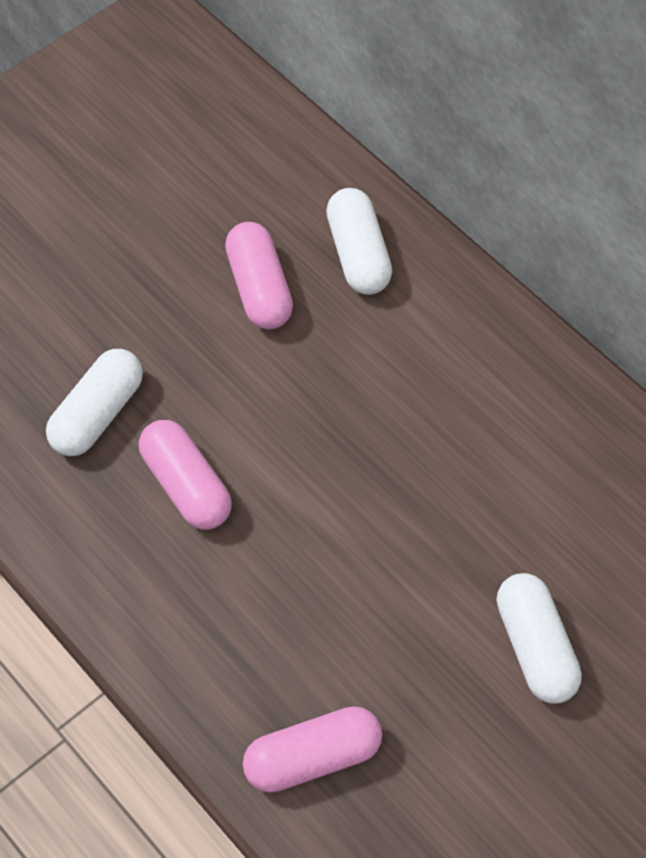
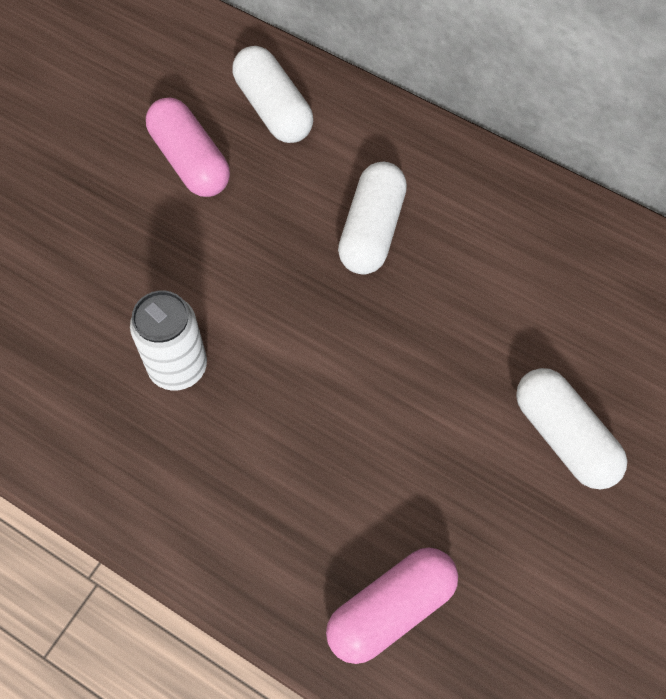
camera: 20 degrees left, 5 degrees up
white capsule [46,349,143,456] -> white capsule moved to [338,162,407,274]
pink capsule [139,420,232,530] -> white can [130,291,207,390]

